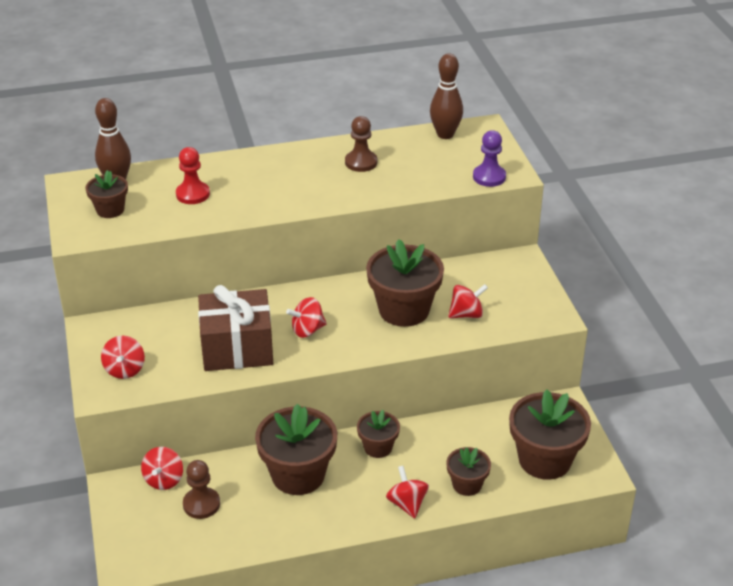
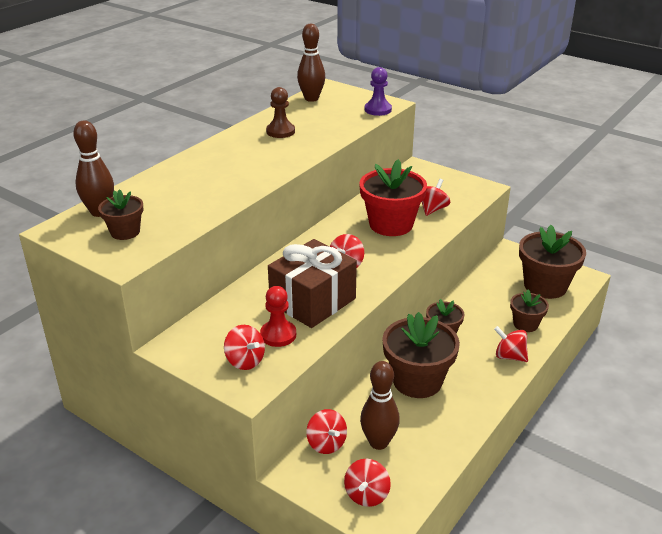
camera: 40 degrees left, 5 degrees down
red pawn [176,147,210,204] -> red pawn moved to [260,286,296,347]
brown pawn [183,460,220,519] -> brown bowling pin [360,361,400,450]
brown flower pot [366,239,444,327] -> red flower pot [359,159,427,236]
none -> red spinning top [344,459,391,507]

